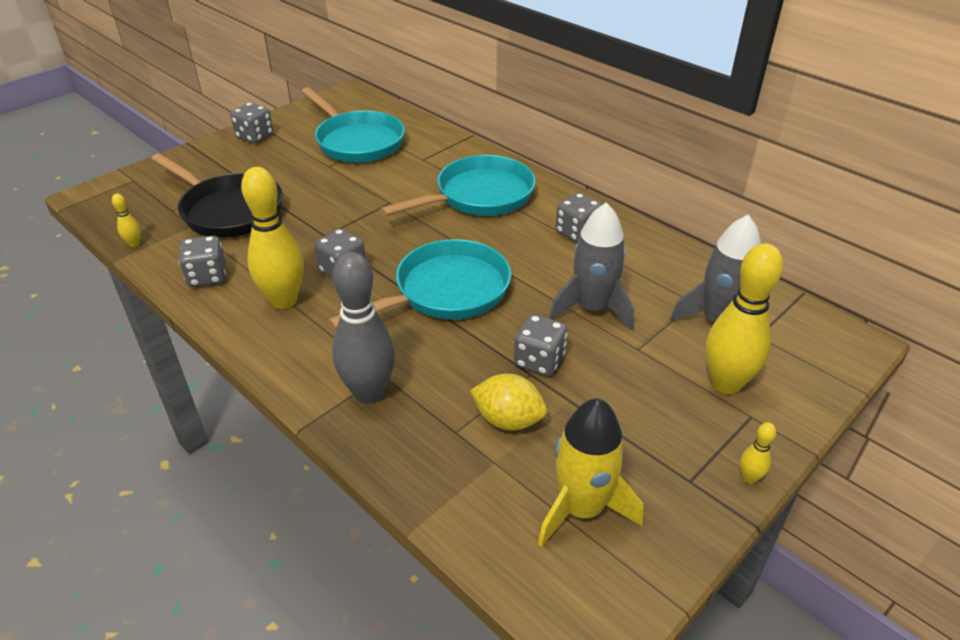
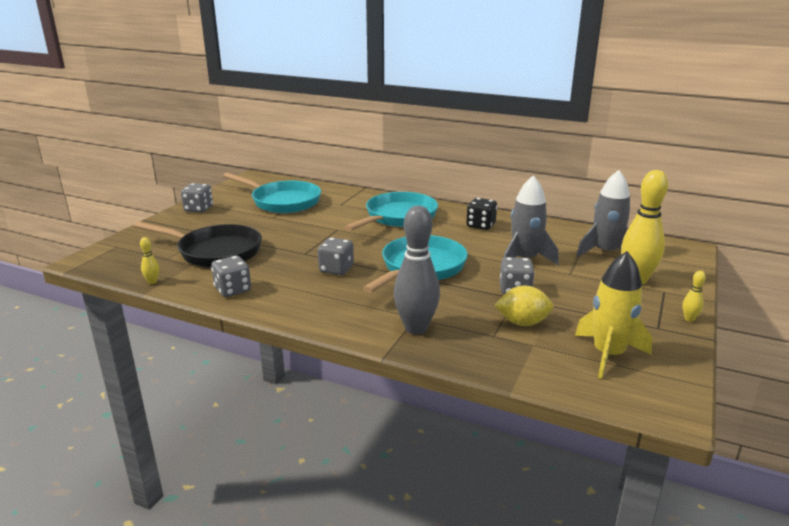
camera: 20 degrees left, 15 degrees down
yellow bowling pin [241,167,304,309] -> none
grey dice [556,193,602,243] -> black dice [466,198,497,230]

